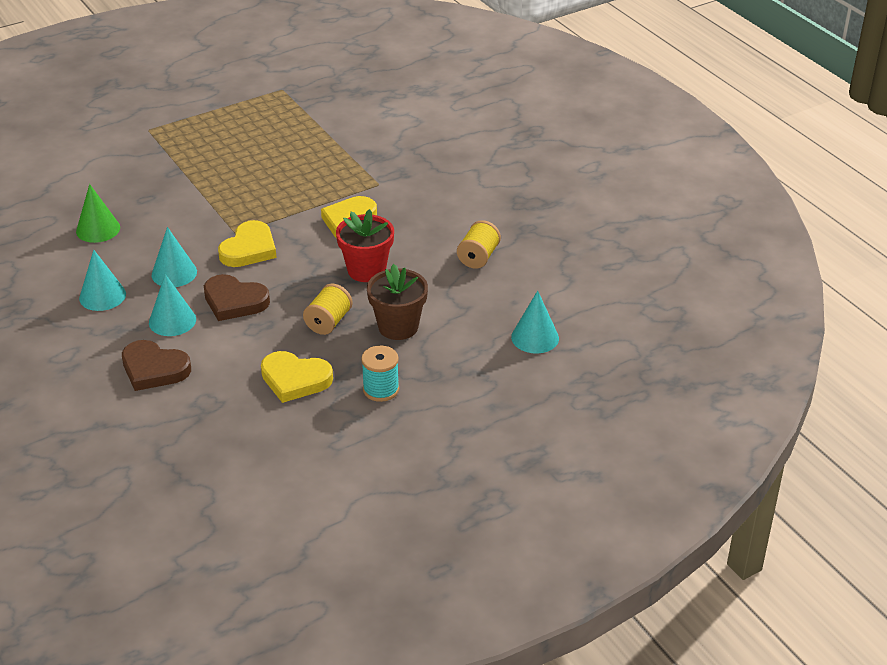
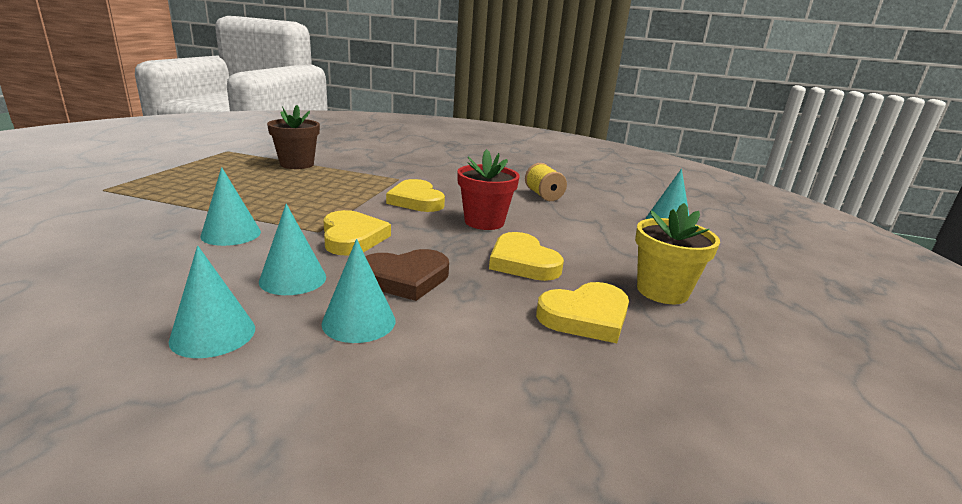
camera: 45 degrees left, 15 degrees down
green cone [76,184,120,243] -> none
brown heart [122,340,191,391] -> none
yellow spool [303,283,353,335] -> yellow heart [489,232,564,281]
turquoise spool [361,345,399,402] -> yellow flower pot [635,203,720,304]
brown flower pot [367,264,428,340] -> brown flower pot moved to [267,105,320,169]
none -> turquoise cone [201,167,261,246]

